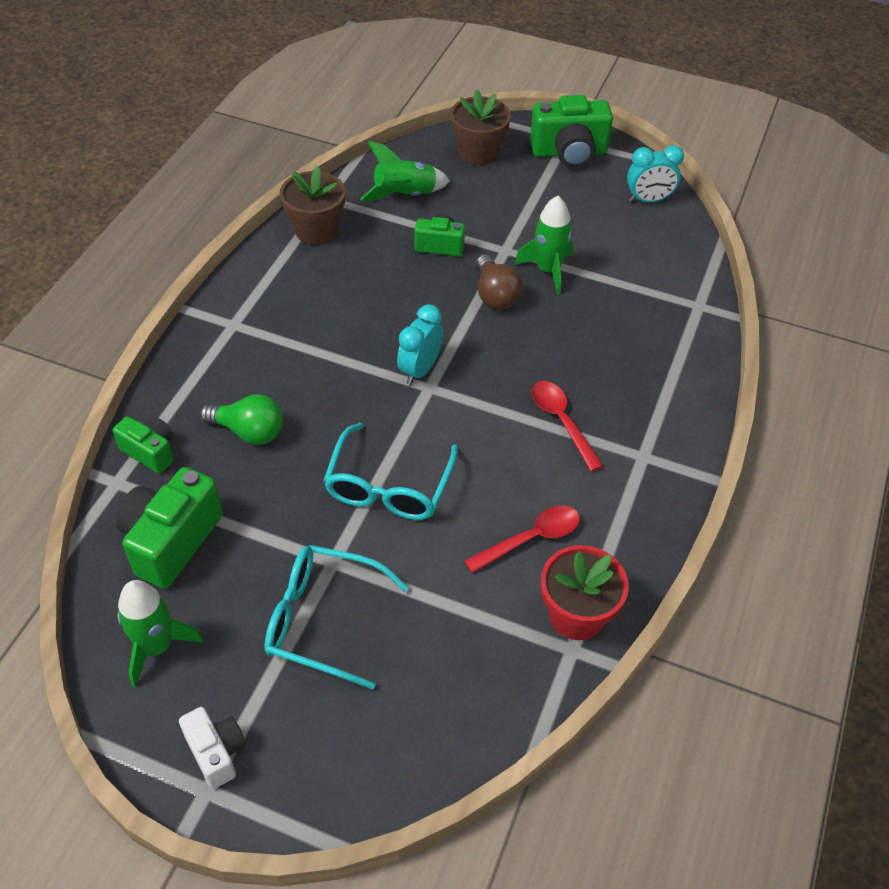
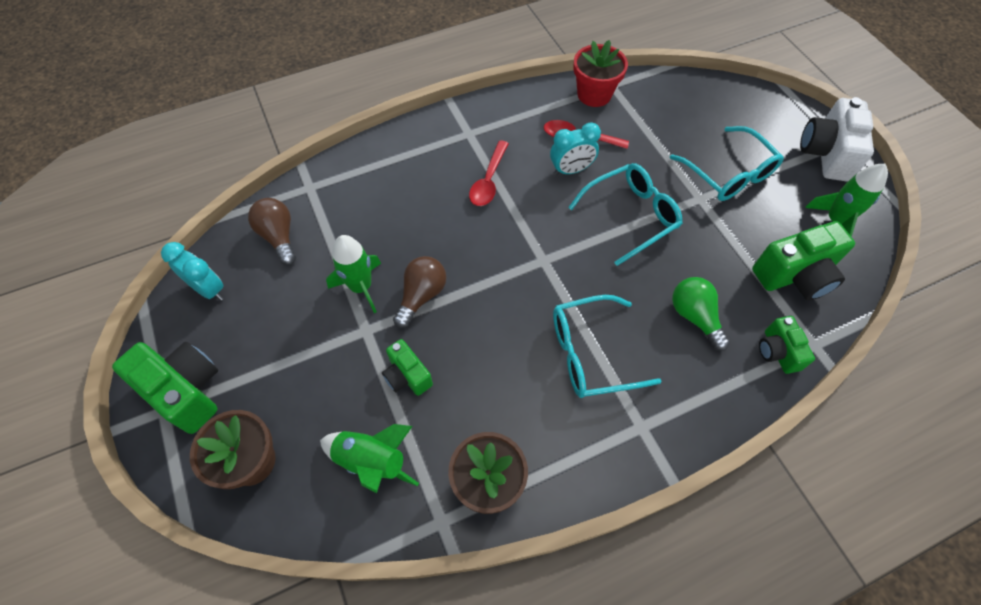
camera: 135 degrees left, 10 degrees up
white camera [179,707,246,789] -> white camera [800,97,874,181], size x1.71
turquoise clock [397,304,443,385] -> turquoise clock moved to [550,122,601,175]
none -> brown light bulb [248,198,296,265]
none -> turquoise glasses [553,295,662,398]

